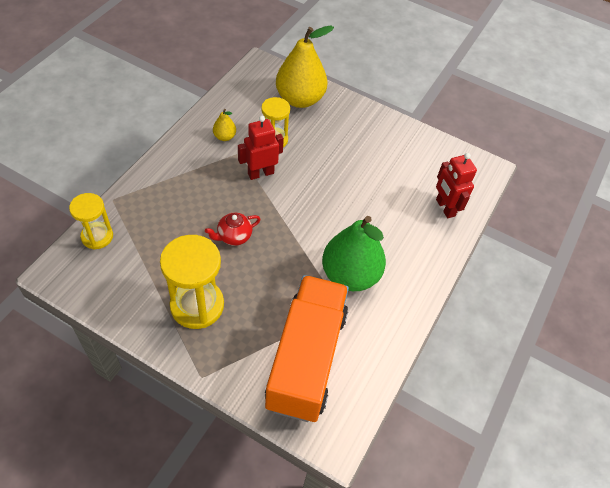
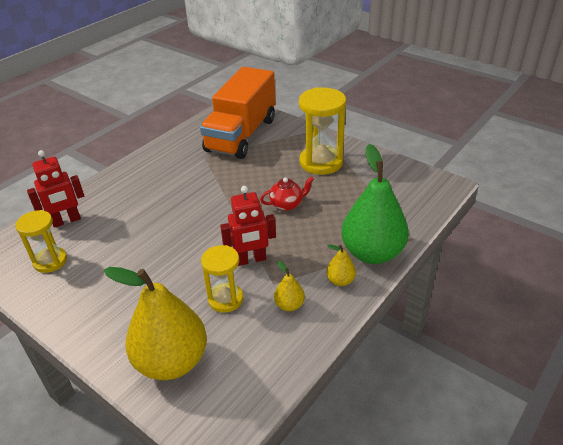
camera: 165 degrees left, 15 degrees down
yellow hourglass [69,193,113,250] -> yellow hourglass moved to [15,210,67,273]
green pear [322,216,386,291] -> green pear moved to [341,144,409,264]
red robot [436,153,477,218] -> red robot turned 75 degrees clockwise [27,150,84,228]
none -> yellow pear [326,244,356,286]

